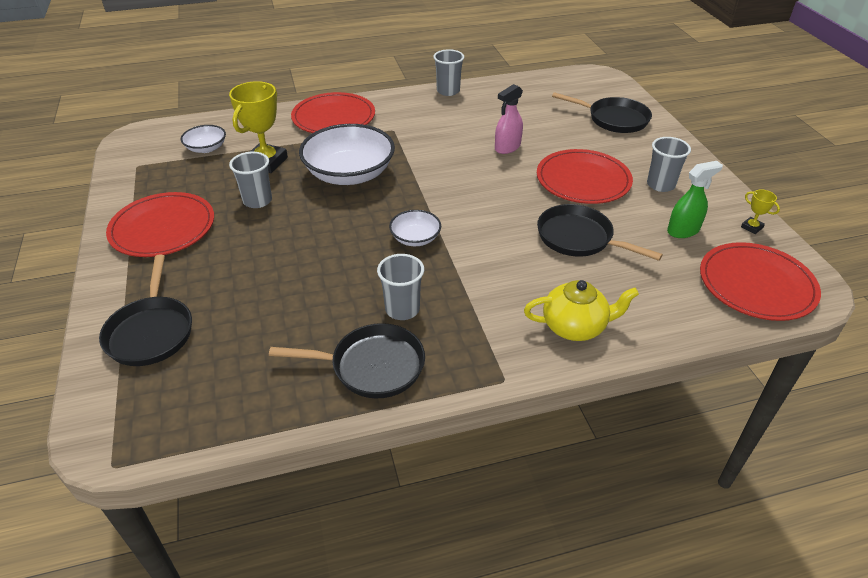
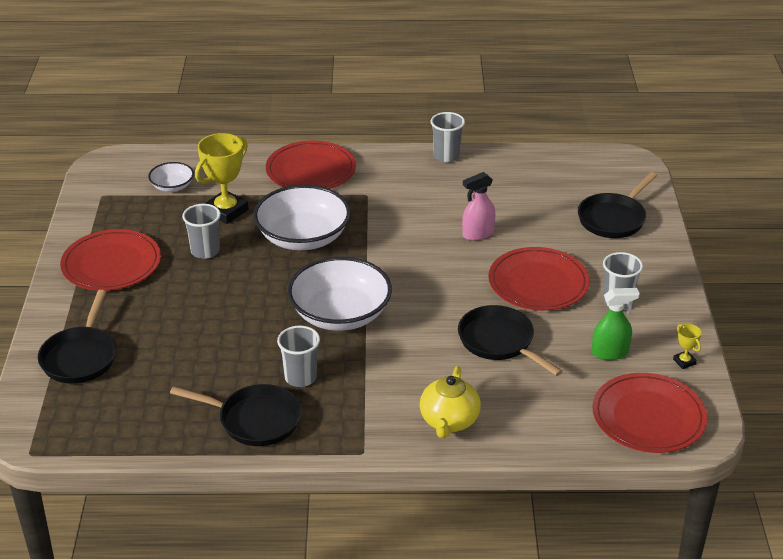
camera: 15 degrees right, 5 degrees down
white bowl [389,210,441,246] -> white bowl [288,257,392,331], size x2.02
yellow teapot [524,280,639,341] -> yellow teapot turned 90 degrees clockwise [420,366,481,438]
black pan [552,92,652,133] -> black pan turned 90 degrees clockwise [578,172,657,238]

